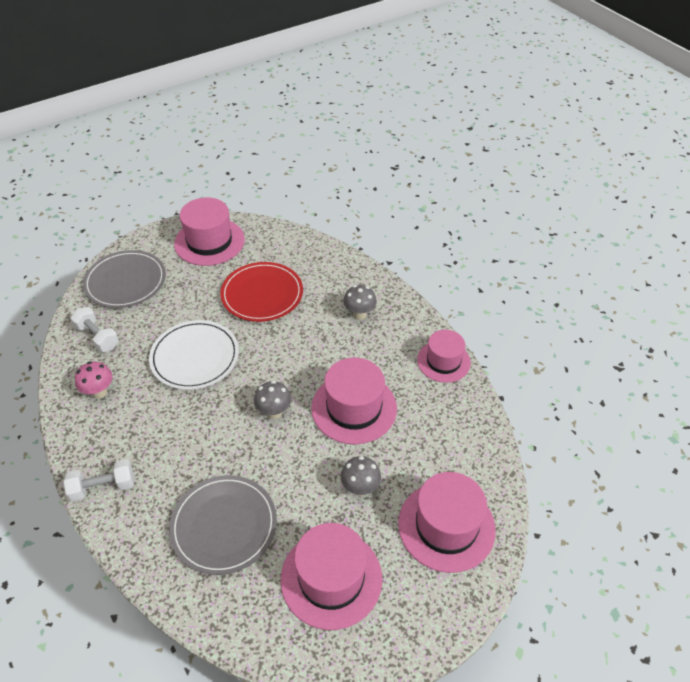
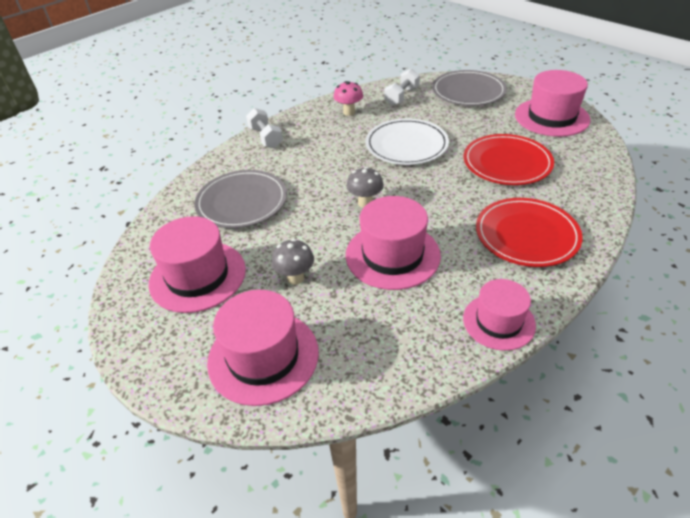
camera: 80 degrees right, 5 degrees down
grey mushroom [343,285,377,320] -> red plate [476,198,582,267]

